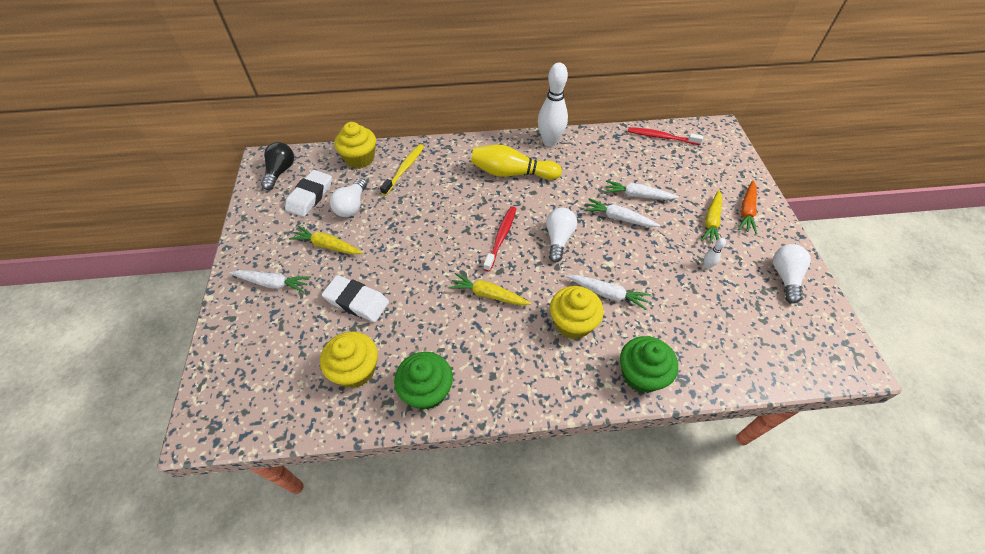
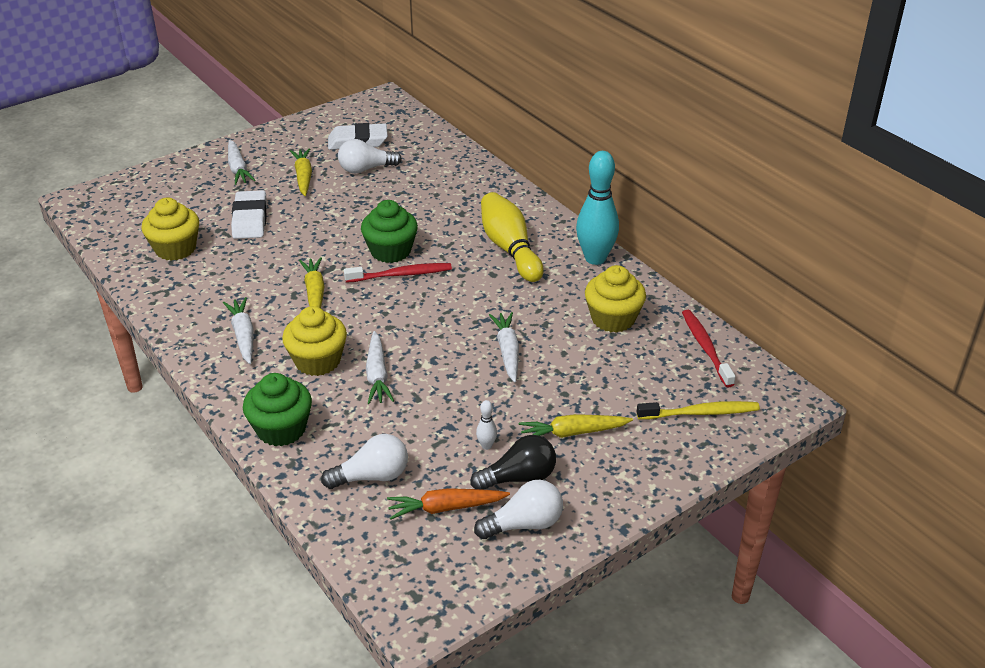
camera: 60 degrees right, 15 degrees down
black light bulb [261,142,294,190] -> black light bulb moved to [471,435,556,490]
yellow cupcake [334,122,376,168] -> yellow cupcake moved to [585,265,646,333]
yellow toothbrush [380,144,424,195] -> yellow toothbrush moved to [637,401,760,420]
green cupcake [394,352,453,410] -> green cupcake moved to [361,200,418,263]
white bowling pin [538,63,568,147] -> turquoise bowling pin [576,151,619,265]
white light bulb [546,208,577,262] -> white light bulb moved to [321,434,408,489]
white carrot [605,180,679,200] -> white carrot moved to [223,297,254,364]
orange carrot [738,180,757,234] -> orange carrot moved to [387,488,510,520]

